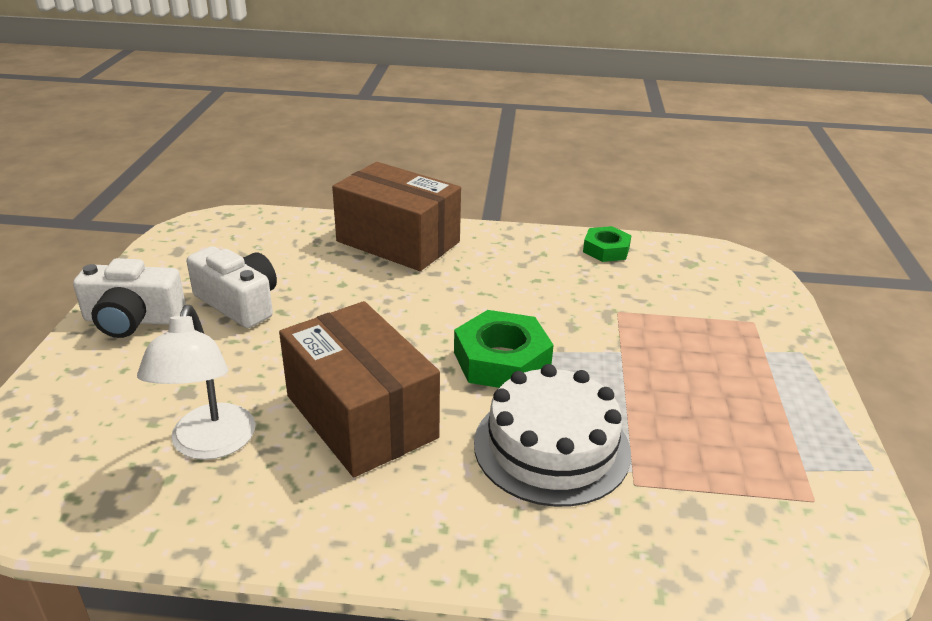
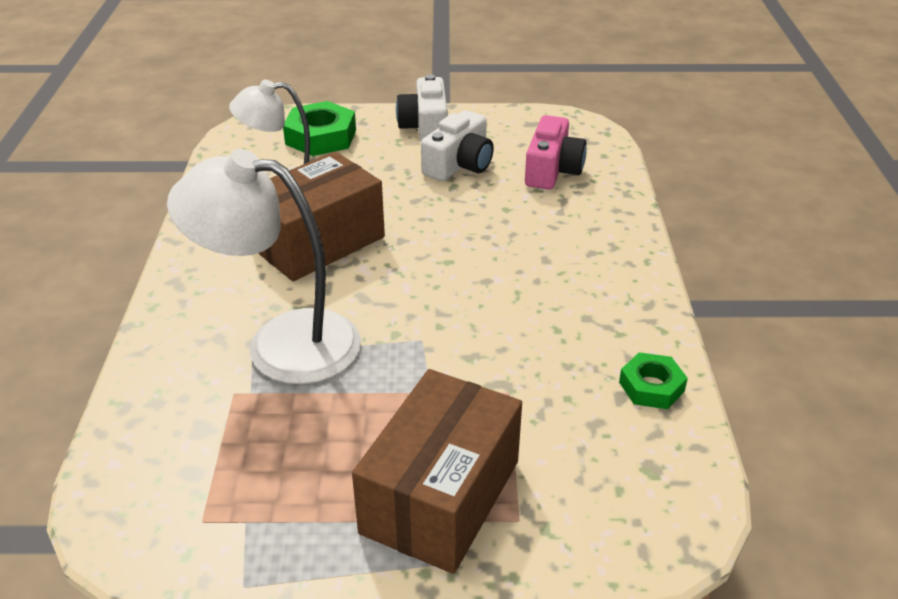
camera: 85 degrees right, 5 degrees up
brown box [332,162,461,271] -> brown box moved to [352,369,522,574]
green nut [454,310,554,388] -> green nut moved to [283,101,356,156]
white cake [474,364,631,507] -> white lamp [167,149,361,384]
none -> pink camera [525,115,587,190]

